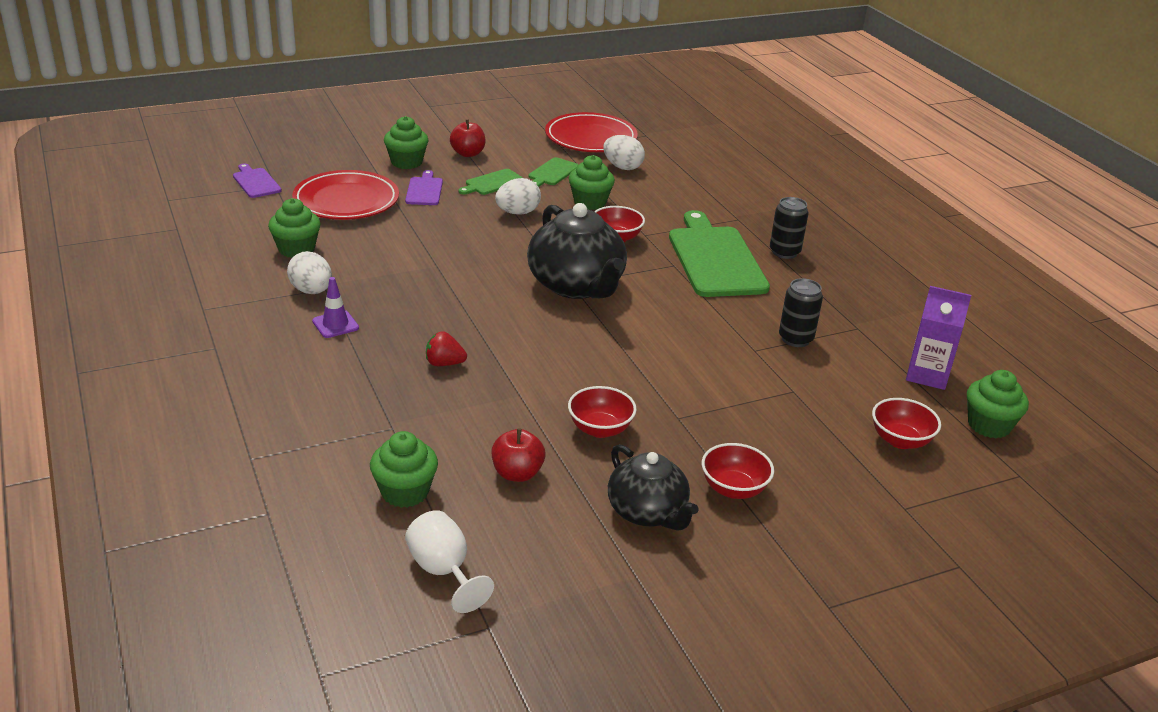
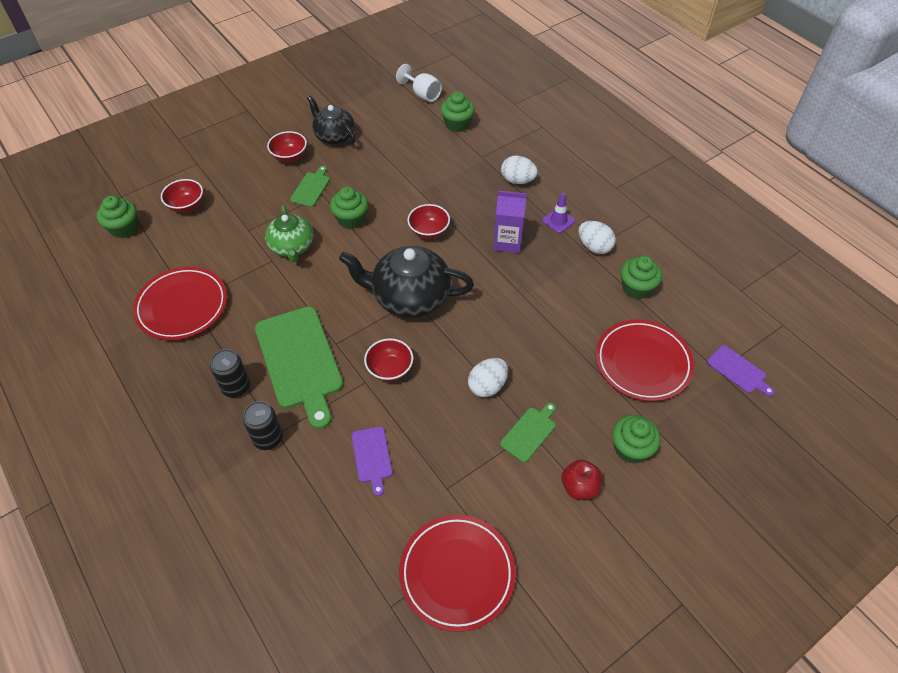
camera: 170 degrees right, 20 degrees up
purple cutting board [405,170,443,205] -> purple cutting board moved to [352,426,393,496]
red strawberry [426,332,467,366] -> none
red apple [491,428,546,482] -> none
black teapot [527,203,627,299] -> black teapot turned 45 degrees counterclockwise [339,246,474,318]
green cutting board [528,157,579,187] -> green cutting board moved to [290,166,330,207]
red bowl [568,386,637,438] -> red bowl moved to [407,204,450,239]
green cupcake [569,155,615,210] -> green cupcake moved to [330,187,368,229]
white egg [603,135,645,170] -> white egg moved to [501,155,538,184]
black can [779,278,823,347] -> black can moved to [243,401,283,450]
purple carton [906,286,971,390] -> purple carton moved to [493,191,527,253]
none -> red plate [133,267,227,340]
none -> green teapot [265,205,313,262]

